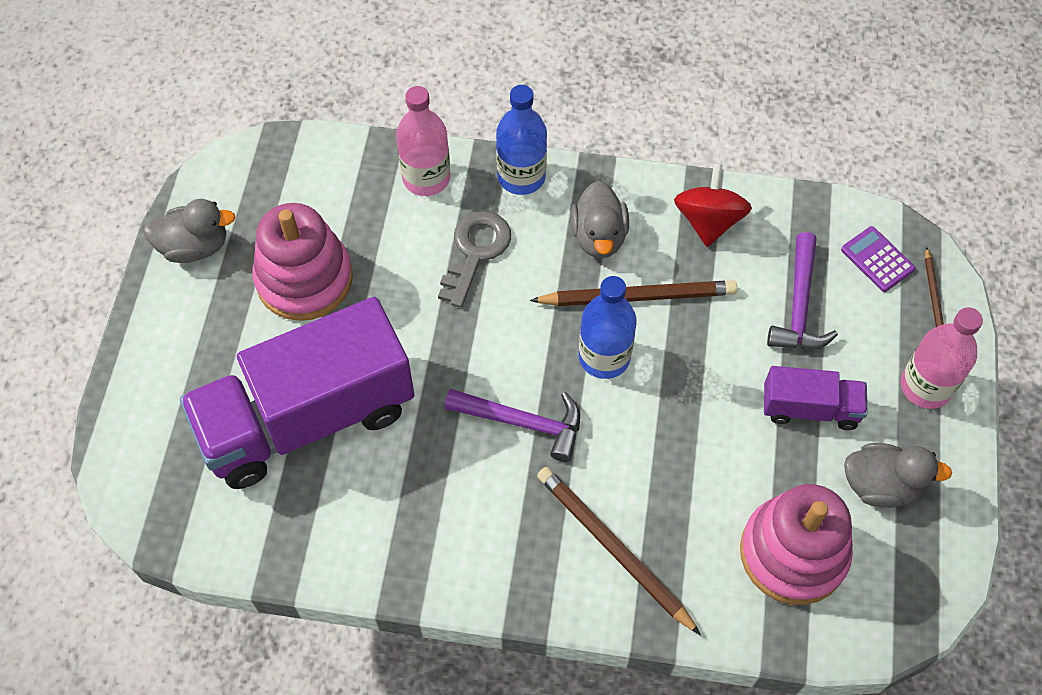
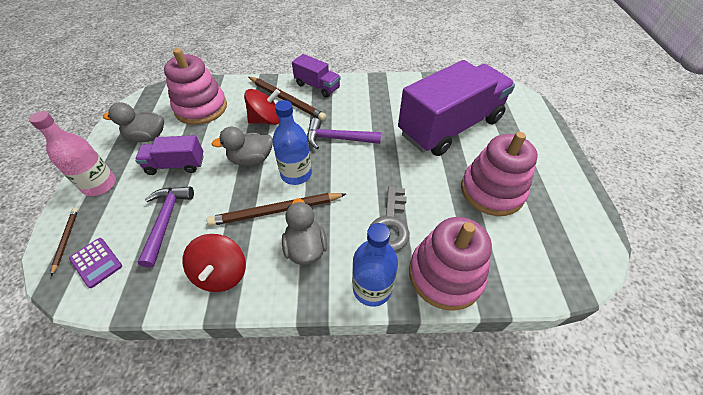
camera: 170 degrees right, 10 degrees down
grey duck [143,199,235,263] -> grey duck moved to [212,126,273,166]
pink bottle [396,86,451,196] -> pink stacking toy [409,217,492,311]
none -> red spinning top [244,89,280,125]
none -> purple truck [292,54,341,98]

